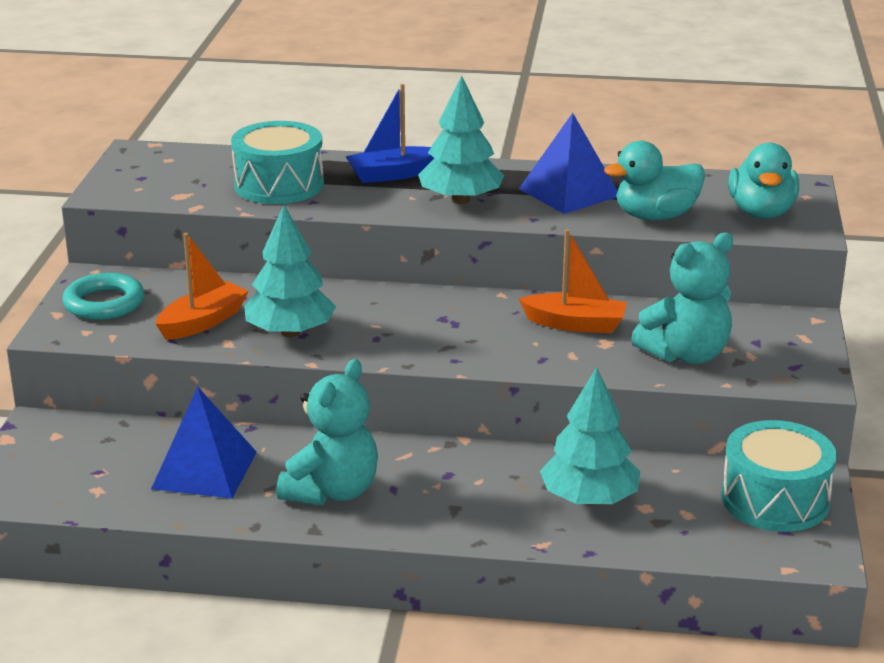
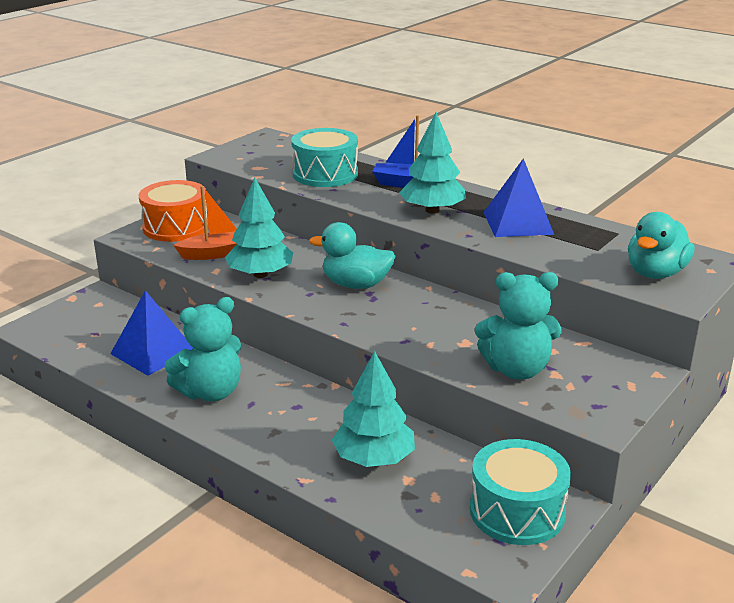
camera: 30 degrees right, 0 degrees up
turquoise ring [62,273,144,320] -> orange drum [138,180,208,242]
orange boat [519,229,627,333] -> none
turquoise duck [604,141,705,220] -> turquoise duck moved to [309,222,396,289]

